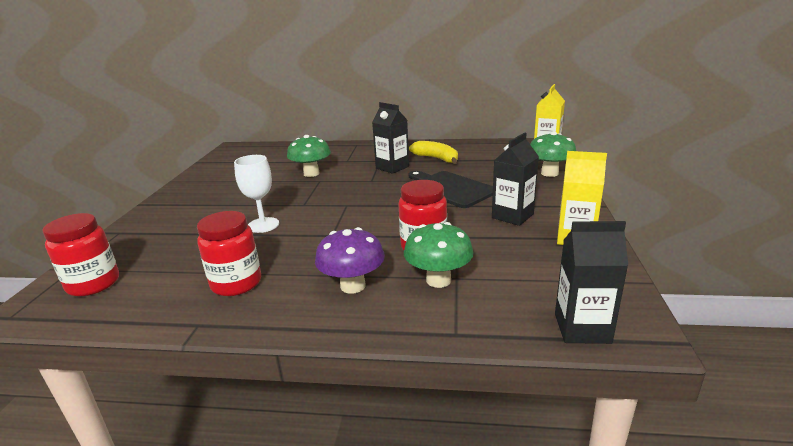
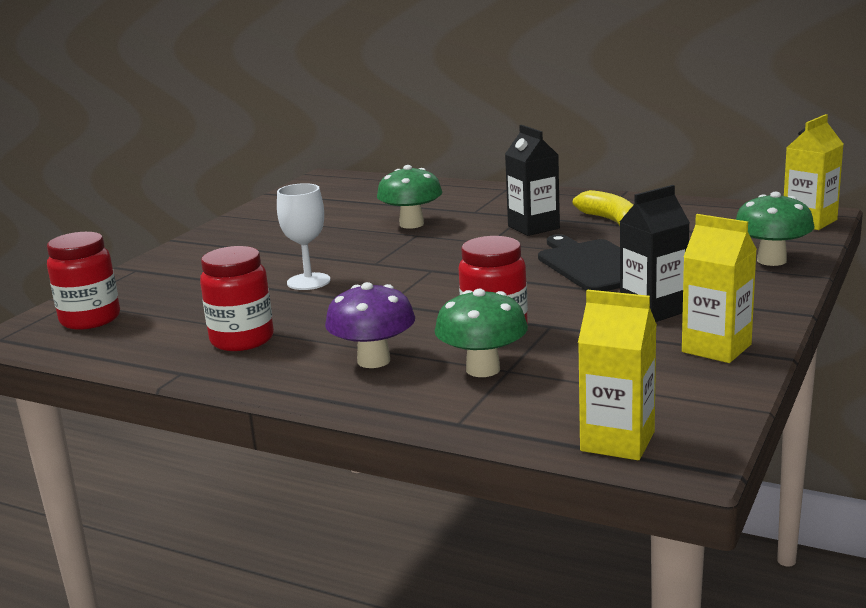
camera: 20 degrees right, 5 degrees down
black carton [555,221,628,344] -> yellow carton [578,289,657,460]

